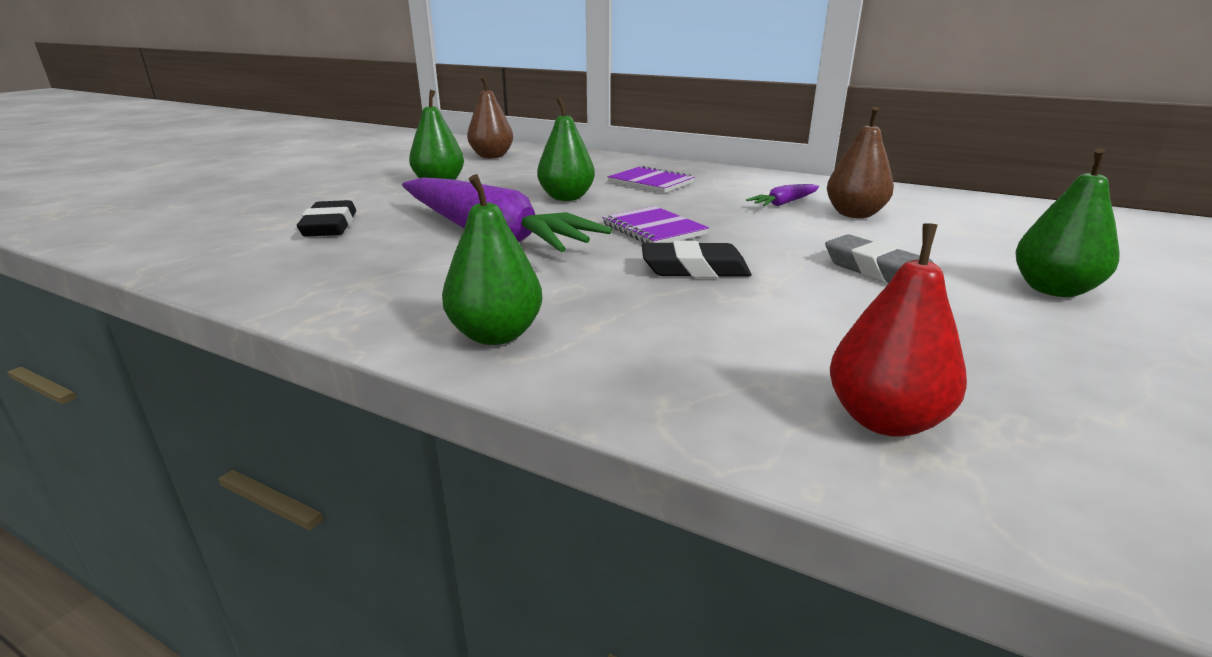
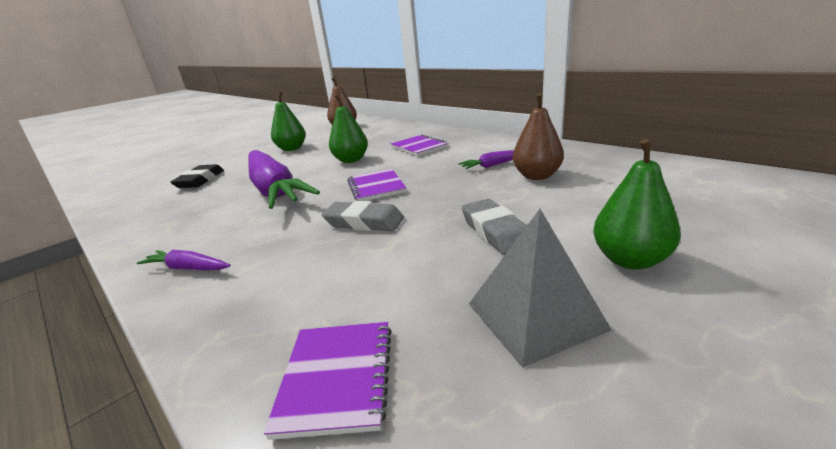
camera: 20 degrees right, 0 degrees up
green pear [442,174,542,345] -> purple carrot [137,250,231,270]
black eraser [642,241,752,278] -> grey eraser [321,201,404,231]
red pear [830,223,967,437] -> purple notebook [264,322,391,440]
none -> grey pyramid [469,209,612,368]

